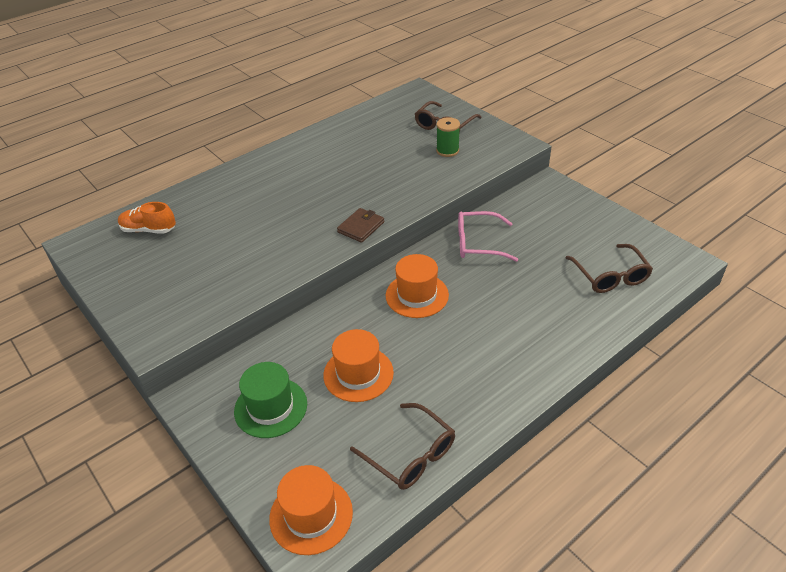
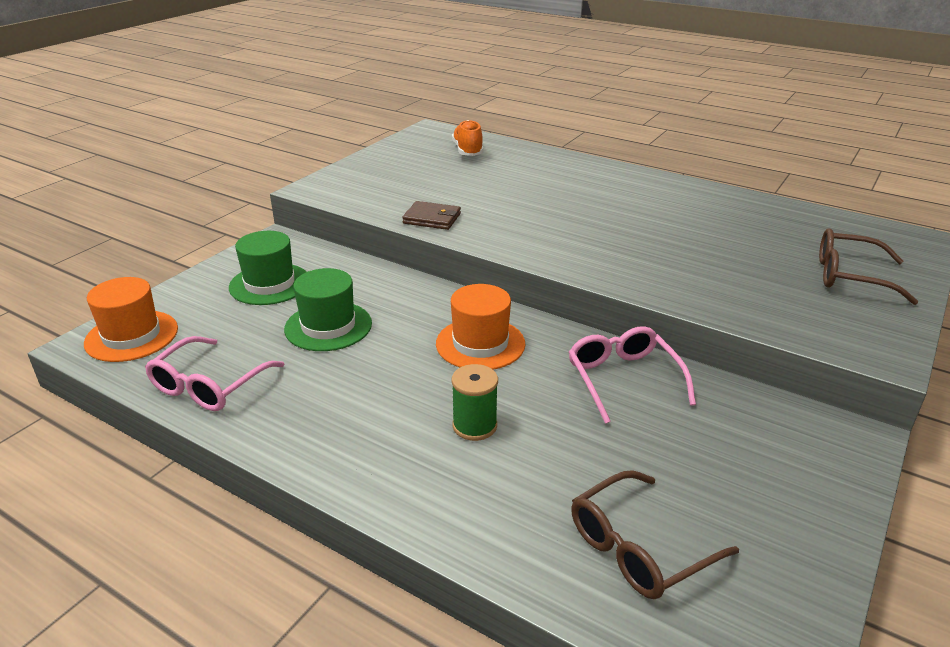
camera: 70 degrees right, 10 degrees down
orange hat [323,329,394,402] -> green hat [284,268,372,351]
brown wallet [337,208,384,243] -> brown wallet moved to [402,201,461,230]
brown glasses [350,403,455,490] -> pink glasses [145,336,284,411]
green spool [436,117,460,157] -> green spool moved to [452,364,498,441]

